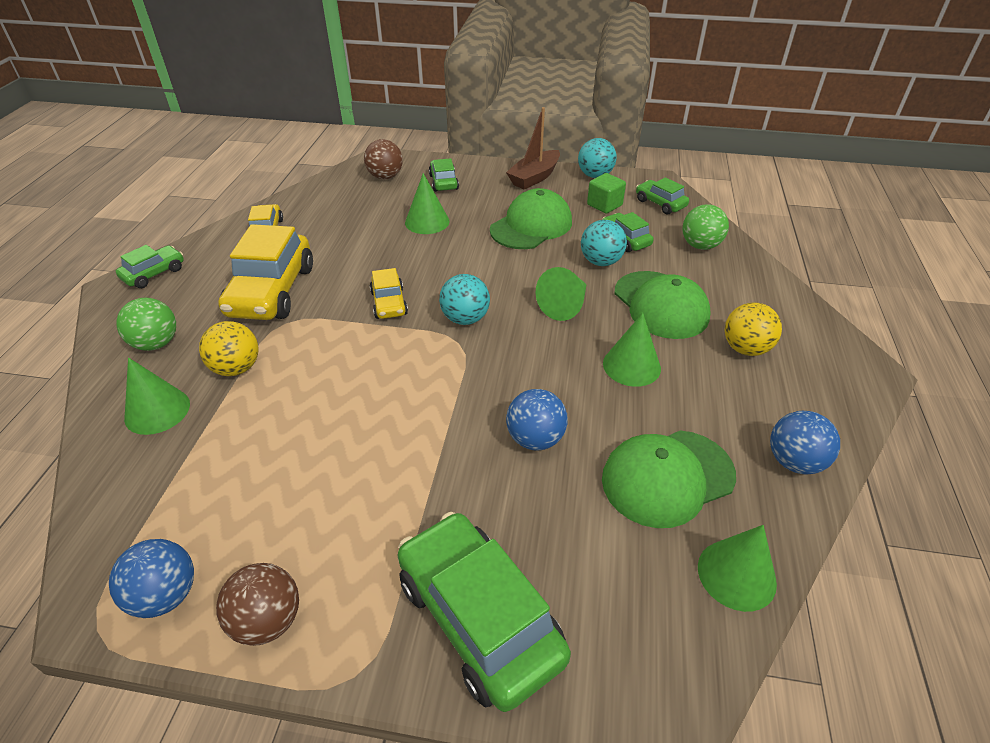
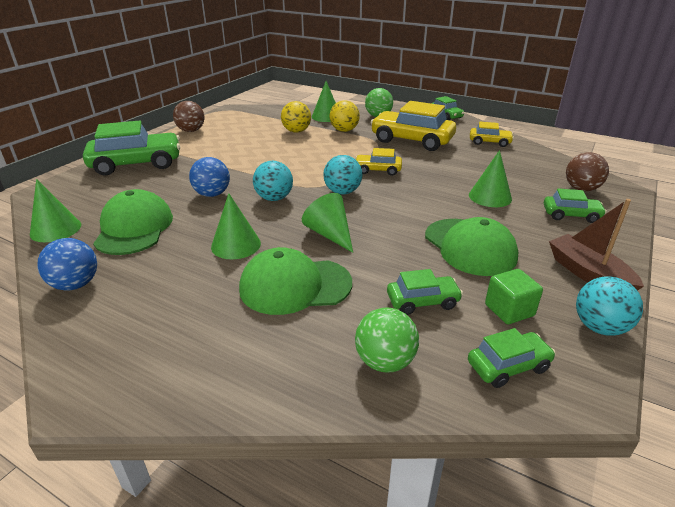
camera: 110 degrees right, 10 degrees down
blue ball [109,539,194,618] -> none
turquoise ball [581,220,627,266] -> turquoise ball moved to [253,161,293,201]
yellow ball [725,302,782,356] -> yellow ball moved to [281,101,311,133]

